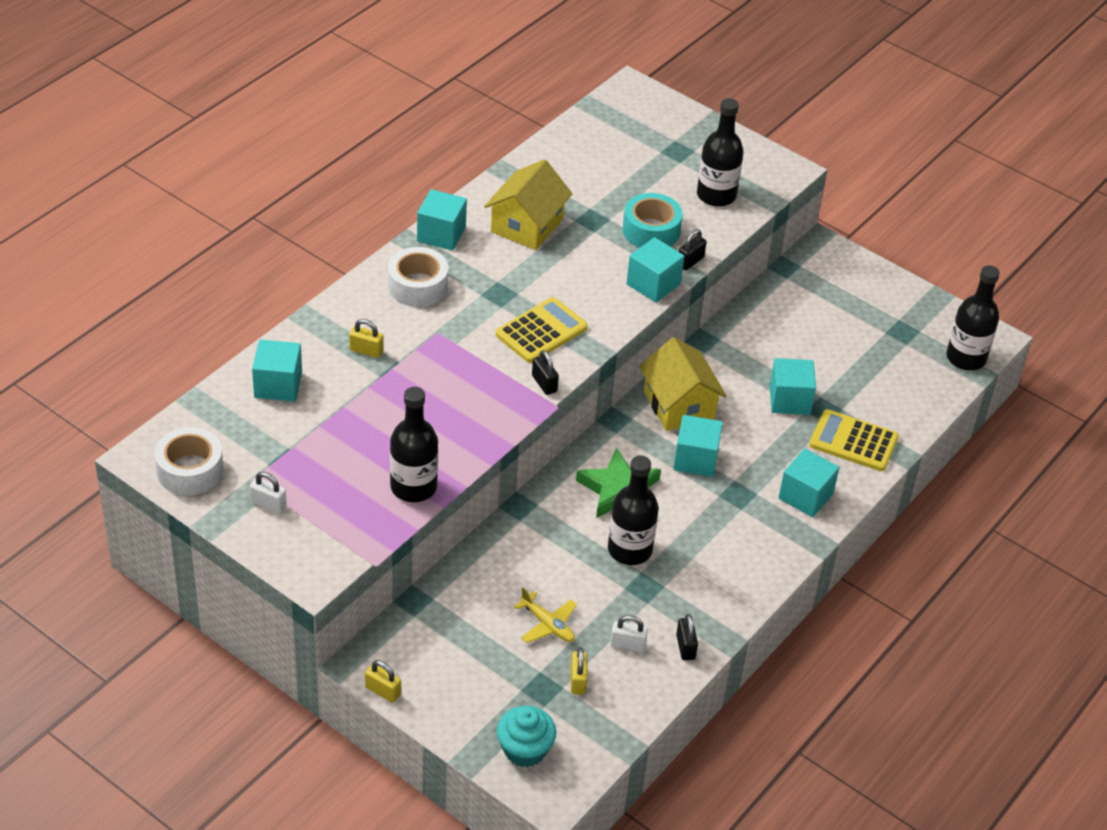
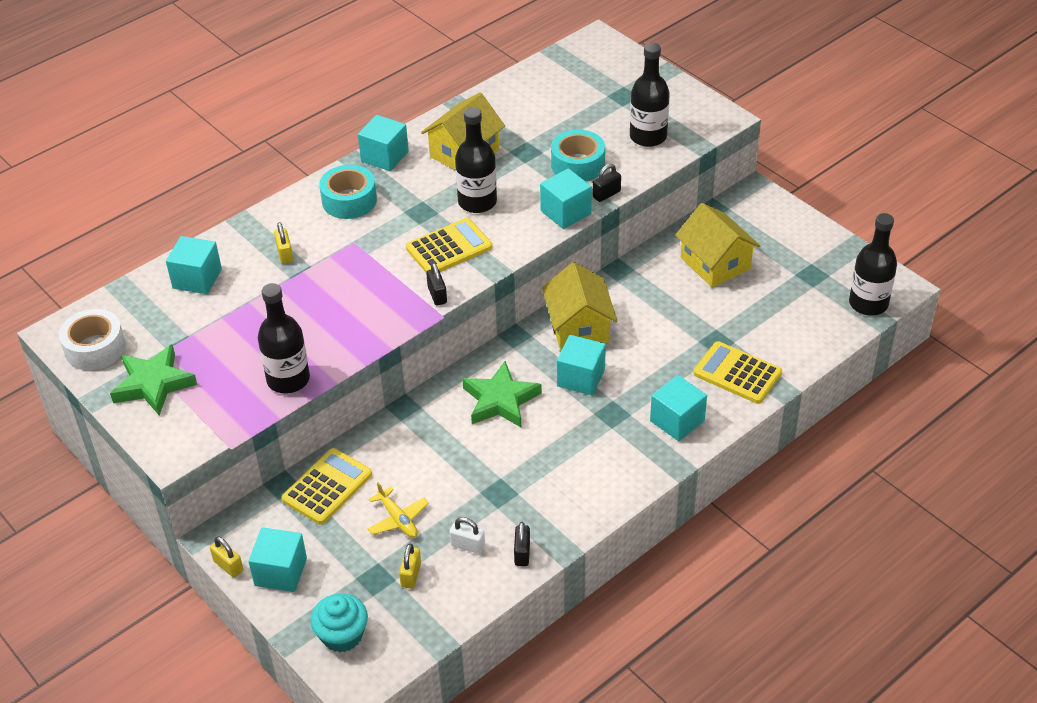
camera: 15 degrees right, 0 degrees up
white padlock [250,472,287,514] -> green star [110,344,197,416]
yellow padlock [349,319,383,358] -> yellow padlock turned 45 degrees clockwise [274,222,293,264]
white tape [388,247,448,307] -> turquoise tape [319,165,377,219]
black bottle [608,456,659,565] -> black bottle moved to [455,107,497,213]
turquoise cube [770,358,816,415] -> turquoise cube moved to [248,527,307,592]
none -> yellow calculator [282,448,372,525]
none -> yellow house [675,203,760,288]

